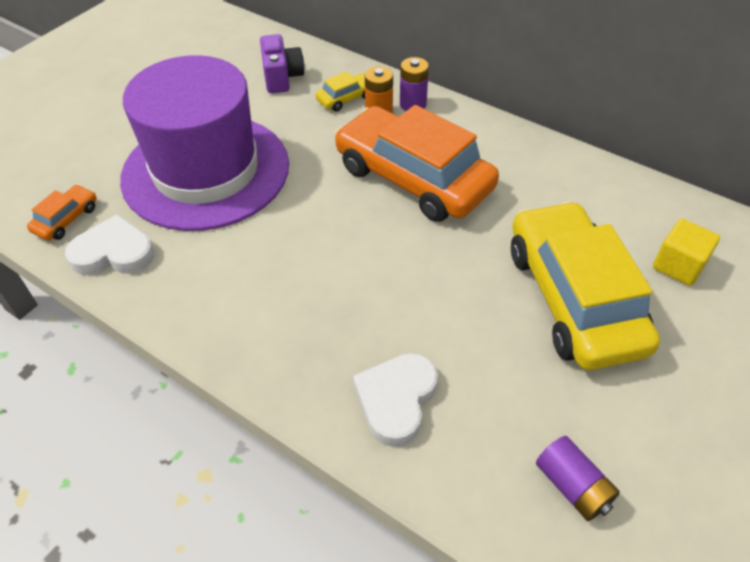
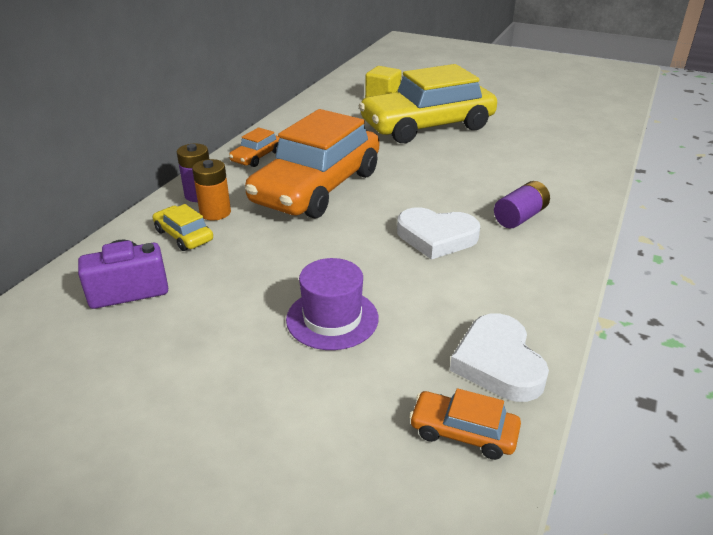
camera: 100 degrees left, 15 degrees down
purple hat [120,55,289,231] -> purple hat [286,258,378,350], size x0.42
white heart [353,353,438,447] -> white heart moved to [397,207,480,260]
purple battery [536,436,620,521] -> purple battery moved to [494,181,550,229]
none -> orange car [229,127,279,167]

